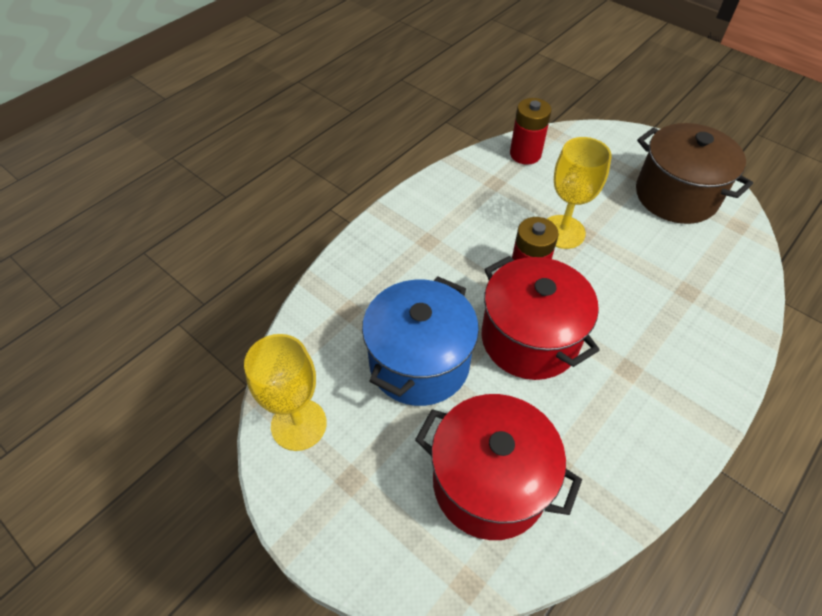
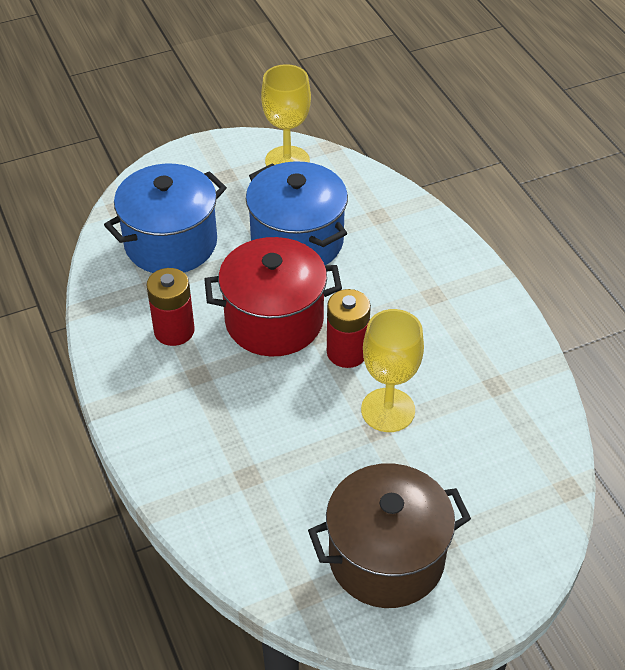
camera: 115 degrees right, 5 degrees down
red pot [415,394,582,540] -> blue pot [104,164,227,273]
red battery [510,98,552,165] -> red battery moved to [146,268,195,346]

